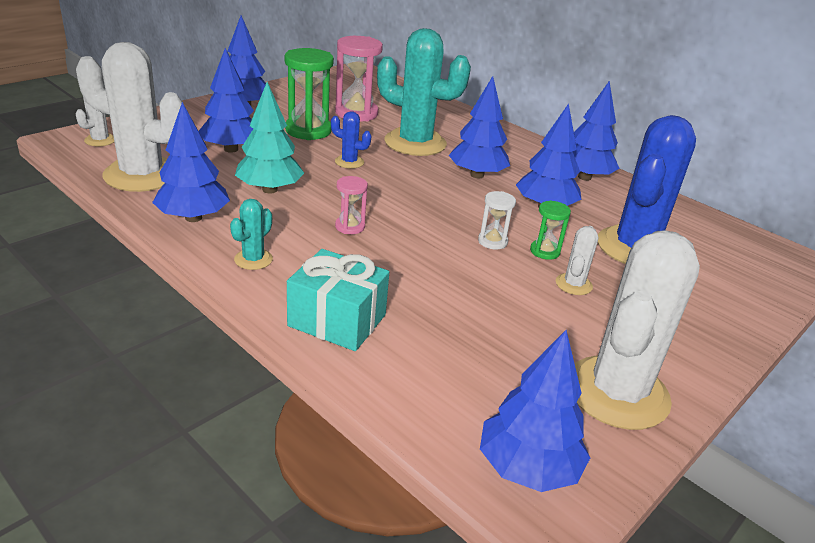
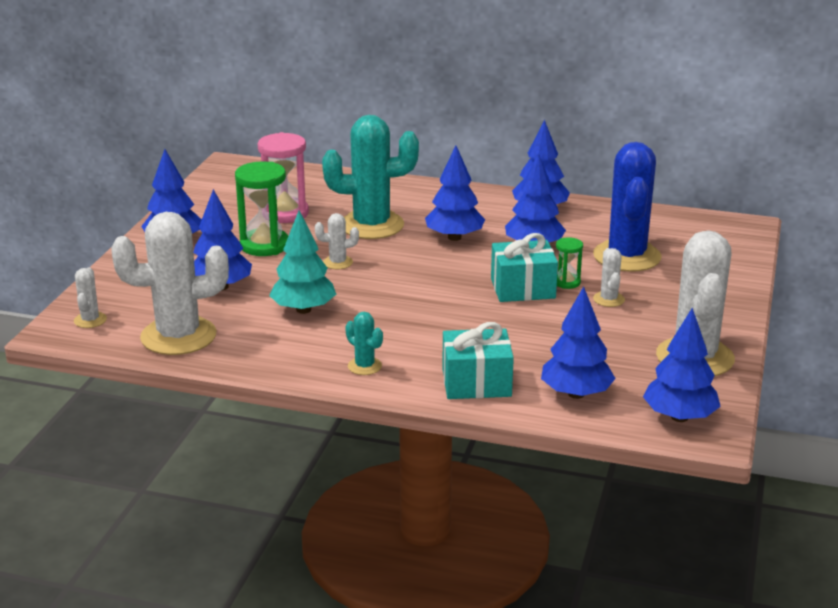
camera: 25 degrees left, 5 degrees down
blue tree [152,102,230,222] -> blue tree moved to [541,286,616,399]
turquoise cactus [230,199,273,270] -> turquoise cactus turned 45 degrees counterclockwise [345,312,383,375]
blue cactus [331,111,371,169] -> white cactus [315,213,359,269]
pink hourglass [335,176,368,234] -> none
white hourglass [478,191,516,249] -> turquoise gift [491,233,558,302]

